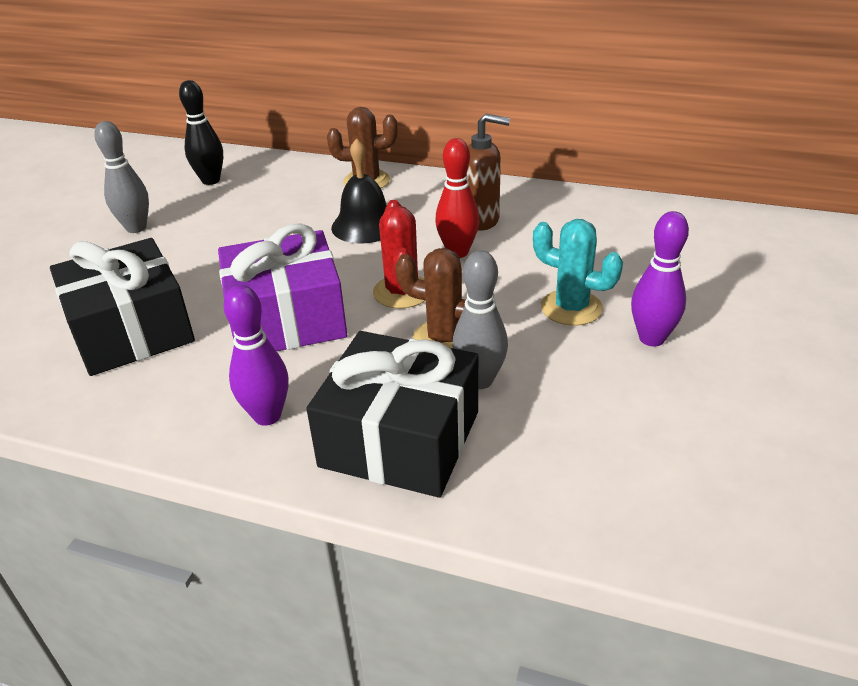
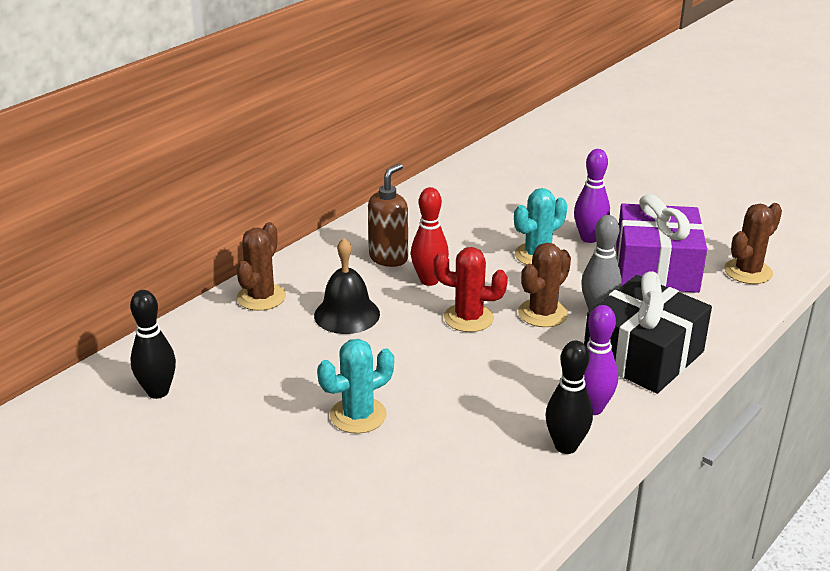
camera: 70 degrees left, 5 degrees down
black gift [50,238,195,376] -> none
grey bowling pin [94,121,149,233] -> none
purple gift [218,223,347,351] -> purple gift moved to [616,194,707,293]
none -> turquoise cactus [317,339,394,434]
none -> black bowling pin [546,340,593,454]
none -> brown cactus [724,203,782,284]

